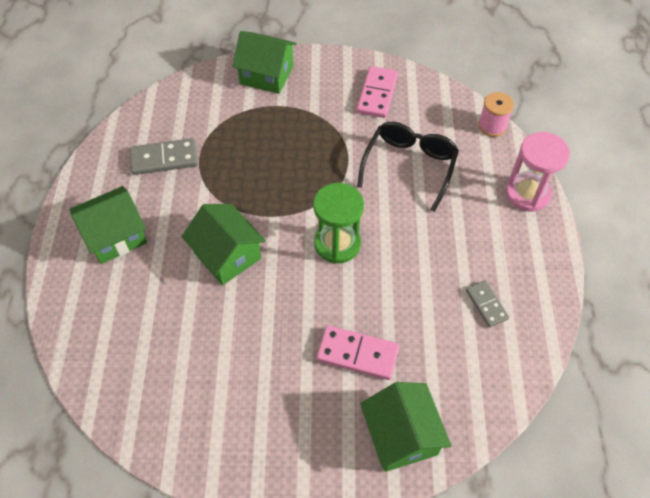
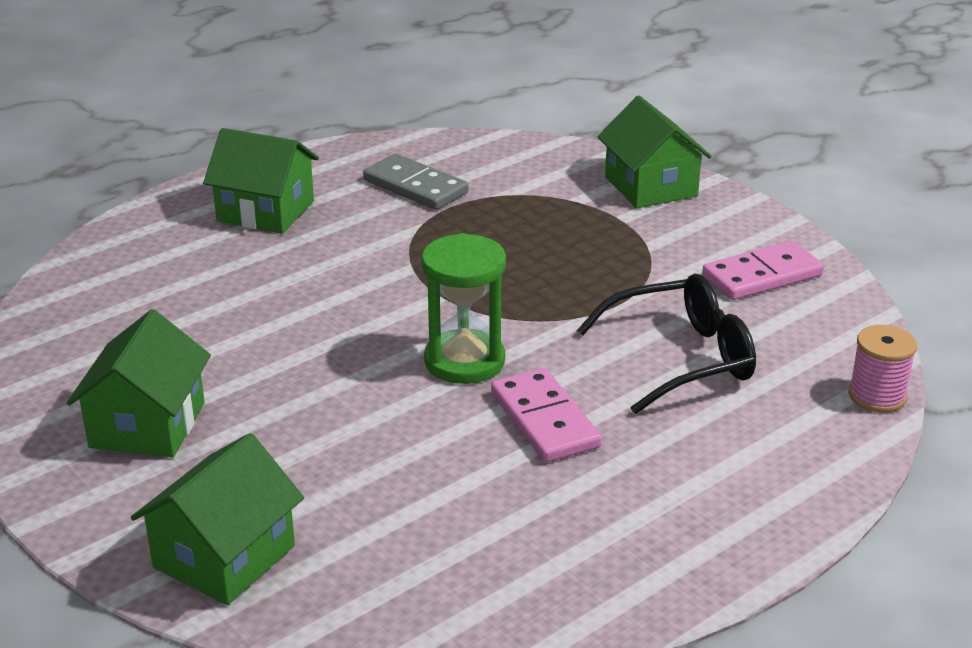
camera: 50 degrees right, 25 degrees down
green house [181,204,266,285] -> green house moved to [67,309,211,458]
pink domino [317,325,399,380] -> pink domino moved to [491,368,602,462]
grey domino [466,280,509,327] -> none
pink hourglass [506,132,570,212] -> none

